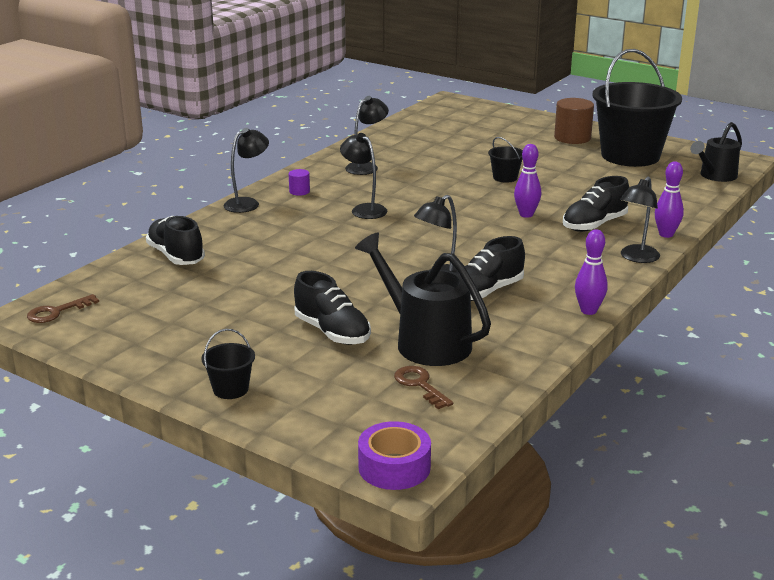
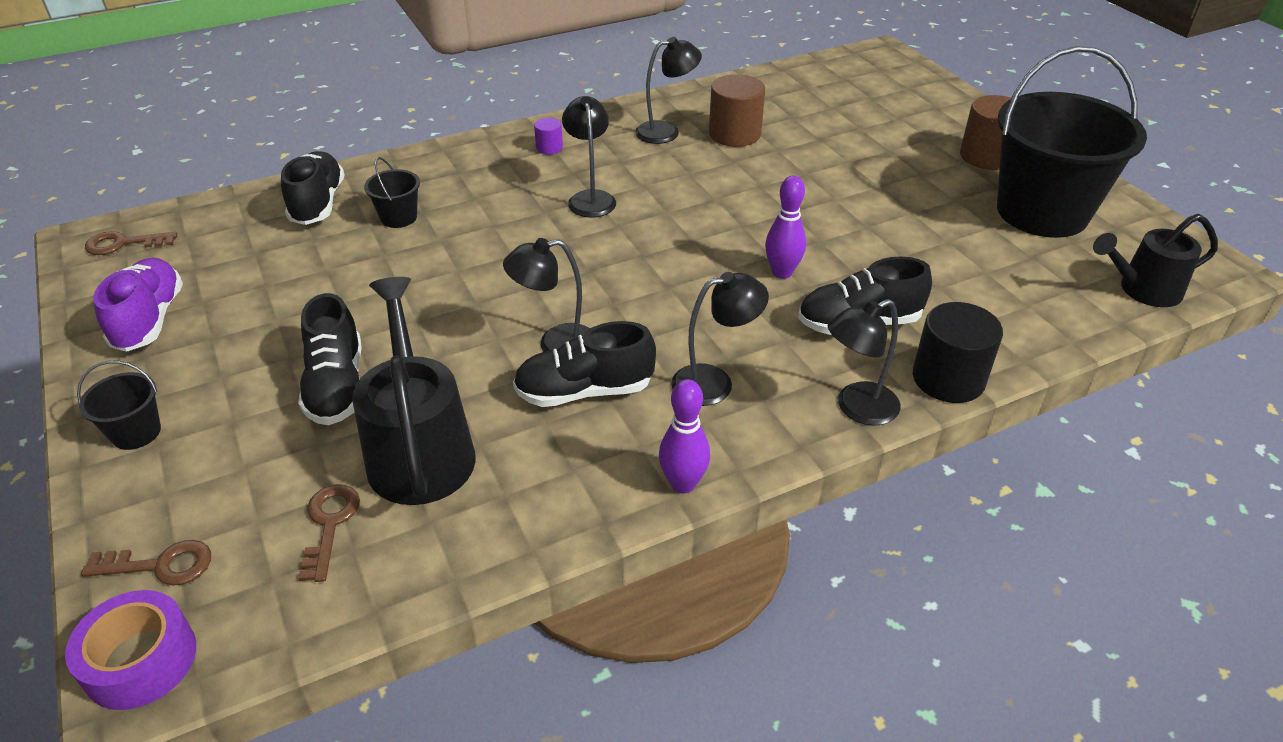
camera: 30 degrees right, 15 degrees up
black lamp [224,128,269,213] -> black lamp moved to [671,272,769,406]
black bucket [488,137,523,183] -> black bucket moved to [364,157,420,228]
purple bowling pin [655,161,684,238] -> black cylinder [913,302,1003,403]
none -> brown key [81,540,211,585]
none -> purple shoe [93,258,183,352]
none -> brown cylinder [709,74,765,147]

